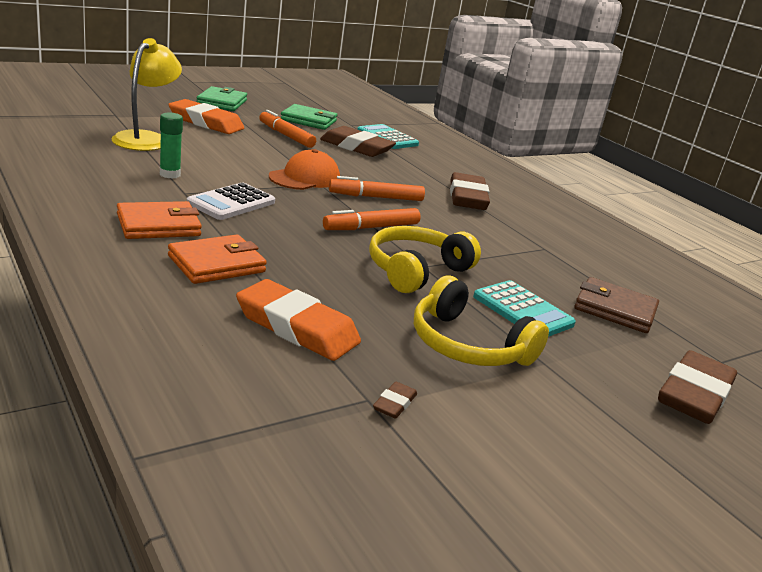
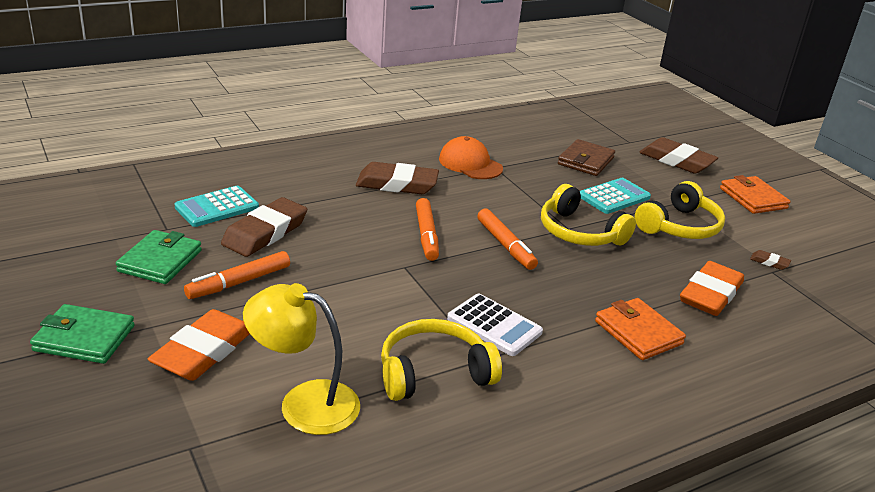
camera: 85 degrees left, 5 degrees up
orange wallet [117,201,202,239] -> orange wallet moved to [720,175,790,214]
green glue stick [160,113,183,179] -> yellow headphones [381,319,502,401]
orange cap [269,149,340,190] -> orange cap moved to [439,136,503,179]

